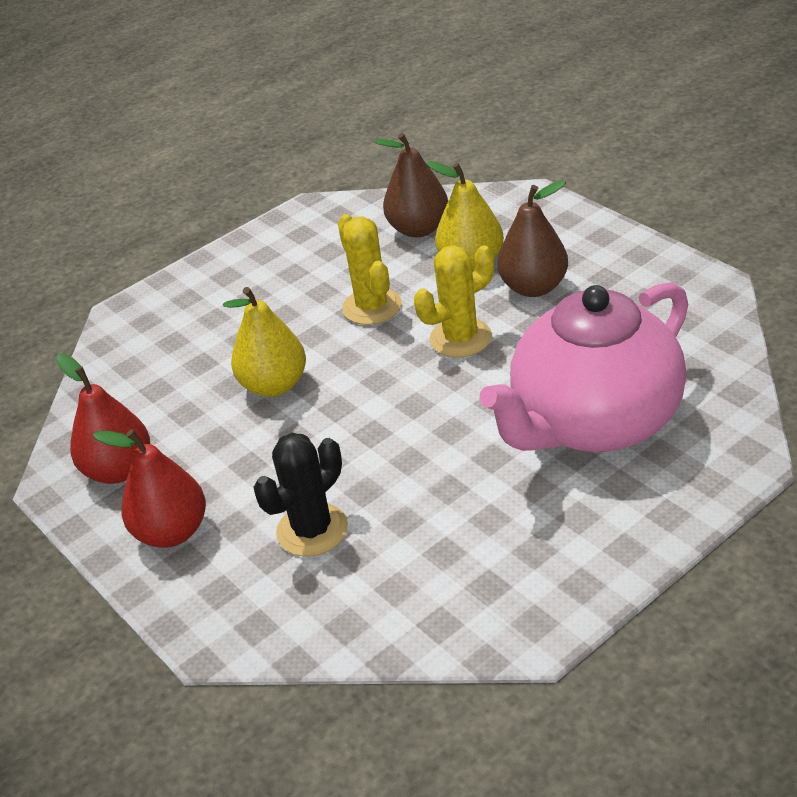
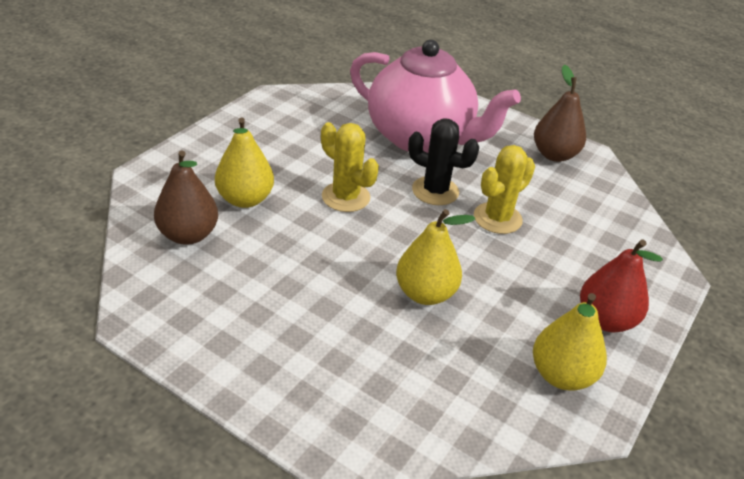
camera: 115 degrees left, 0 degrees up
red pear [56,354,150,484] -> yellow pear [533,293,607,390]
black cactus [254,433,348,557] -> black cactus moved to [408,118,480,205]
yellow cactus [338,214,402,325] -> yellow cactus moved to [474,145,535,234]
brown pear [497,180,568,297] -> brown pear moved to [534,65,586,162]

